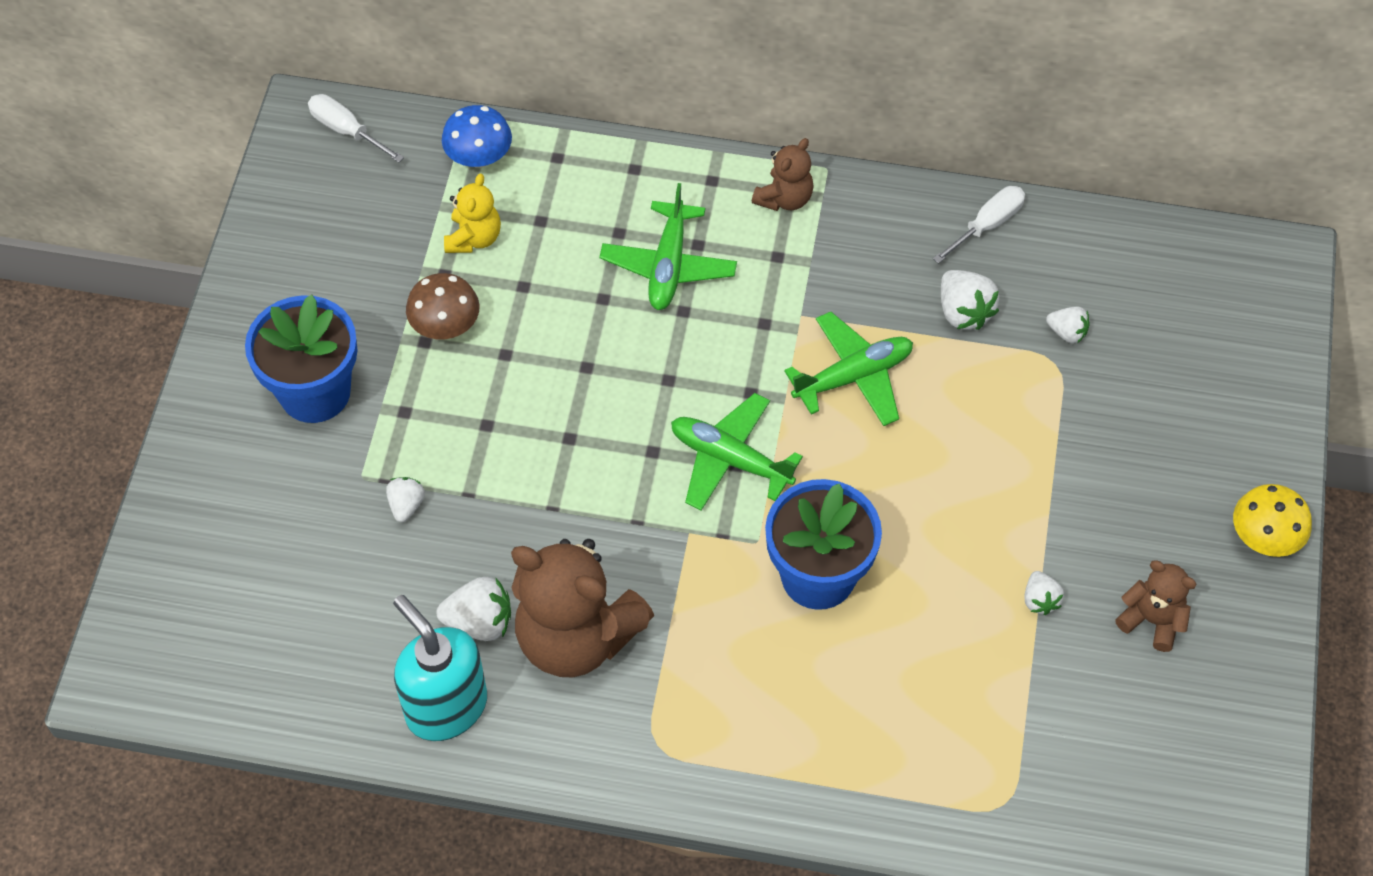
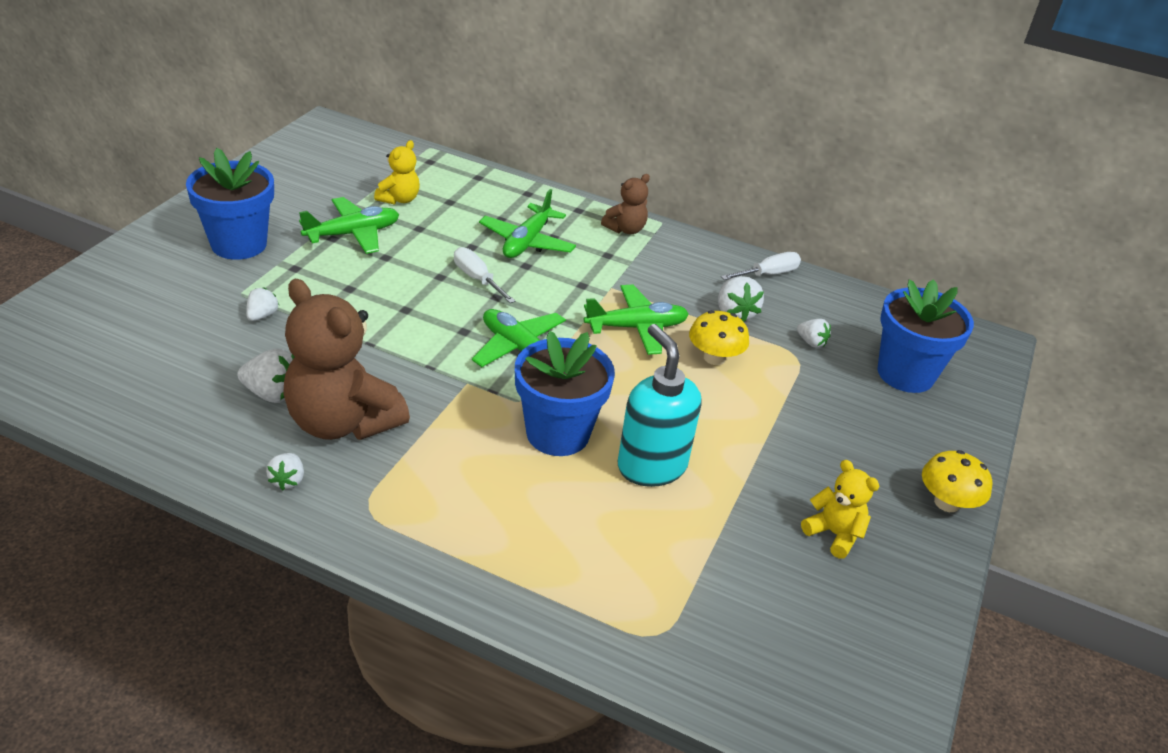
camera: 10 degrees right, 20 degrees down
white screwdriver [308,94,404,162] -> white screwdriver moved to [454,247,516,303]
turquoise soap dispenser [393,595,487,741] -> turquoise soap dispenser moved to [618,324,702,487]
brown mushroom [406,273,480,339] -> green plane [299,197,399,254]
blue mushroom [442,105,512,168] -> none
white strawberry [1024,571,1064,615] -> white strawberry moved to [266,453,304,490]
brown teddy bear [1115,560,1197,652] -> yellow teddy bear [801,460,879,559]
none -> yellow mushroom [689,310,749,365]
none -> blue flower pot [877,279,974,393]

